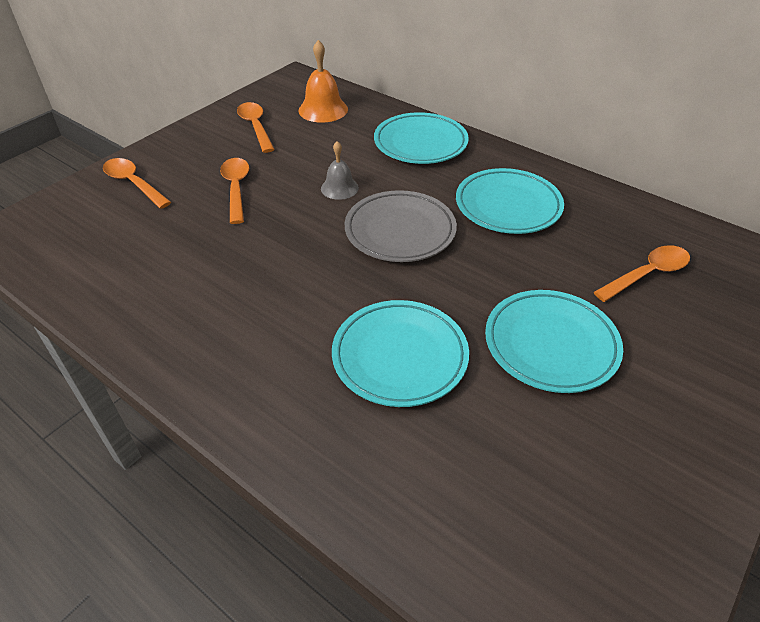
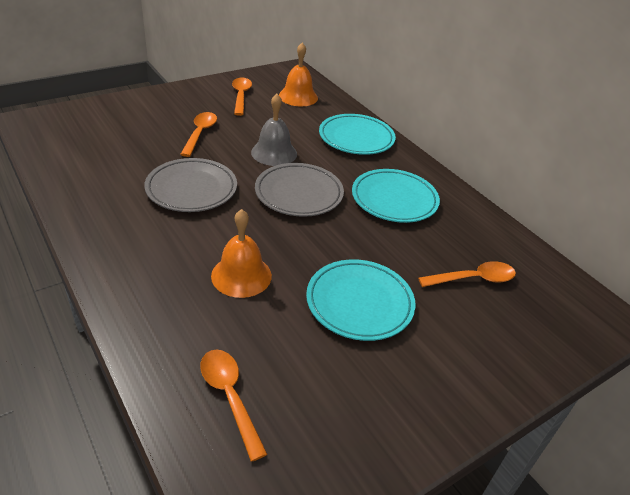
camera: 15 degrees right, 5 degrees down
orange spoon [103,158,171,209] -> orange spoon moved to [200,350,268,462]
grey bell [321,141,359,200] -> grey bell [251,94,297,166], size x1.54
turquoise plate [332,300,469,407] -> orange bell [211,209,272,298]
none -> grey plate [144,158,237,212]

